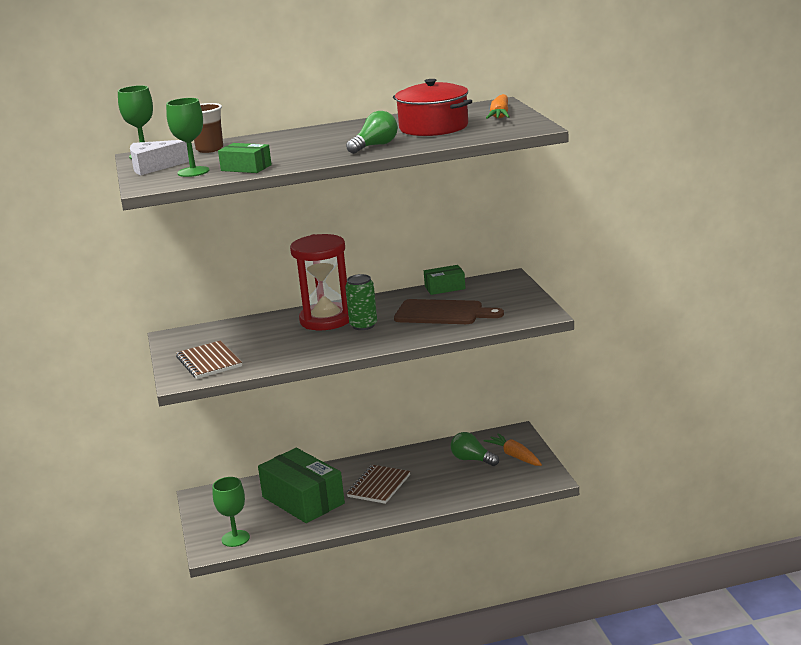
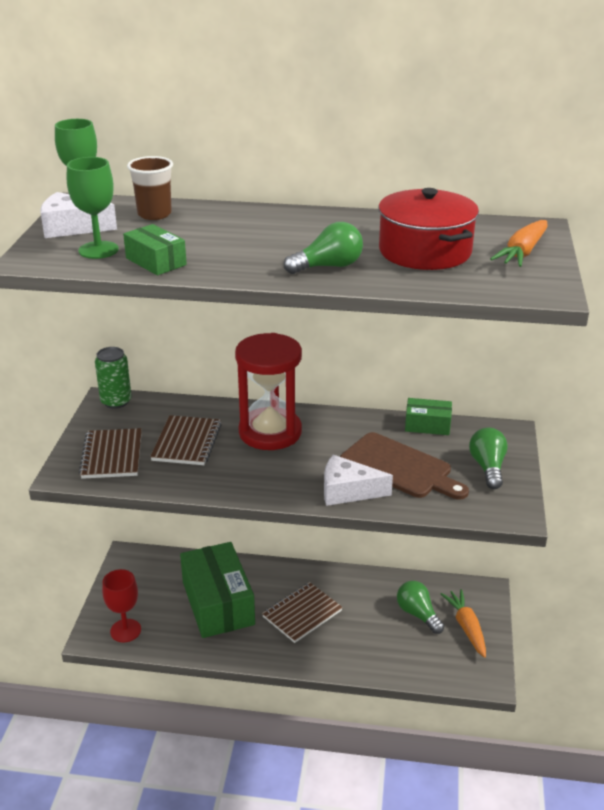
camera: 20 degrees right, 10 degrees up
green goblet [213,477,250,547] -> red goblet [102,569,141,642]
green can [345,274,377,330] -> green can moved to [95,347,132,409]
none -> brown notebook [150,415,221,465]
none -> white cheese [324,455,393,506]
none -> green light bulb [469,427,508,489]

